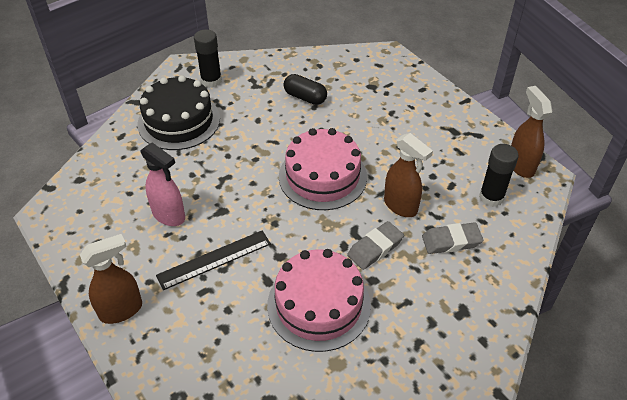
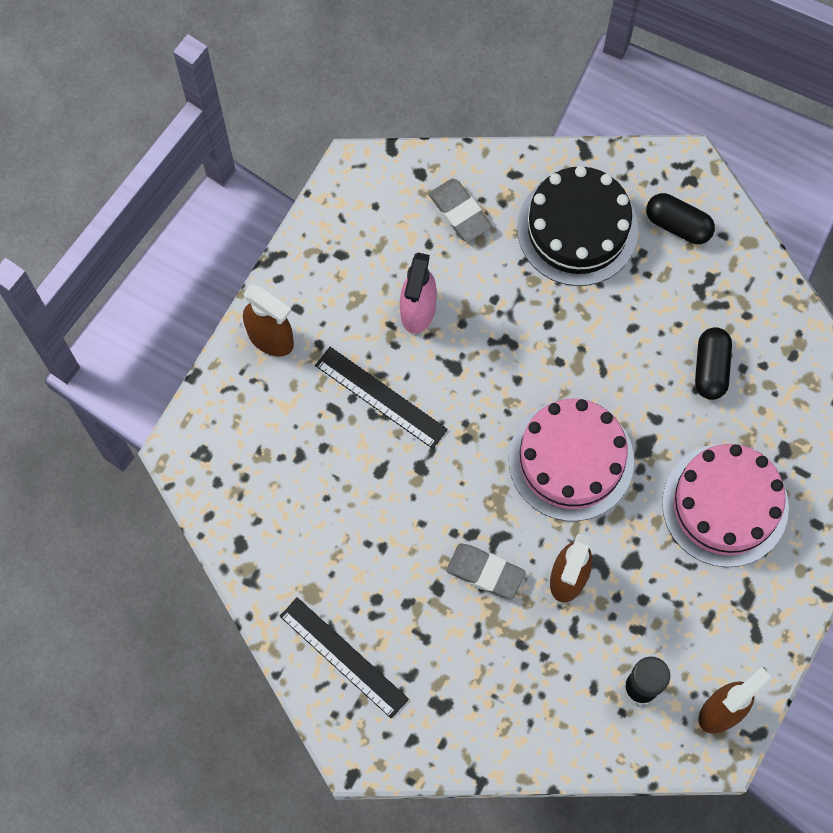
camera: 65 degrees right, 25 degrees up
black glue stick [194,29,222,88] -> black capsule [646,193,715,244]
pink cake [267,249,371,352] -> pink cake moved to [662,444,789,567]
grey eraser [422,222,483,254] -> grey eraser moved to [429,178,492,242]
none -> black ruler [280,597,409,719]

